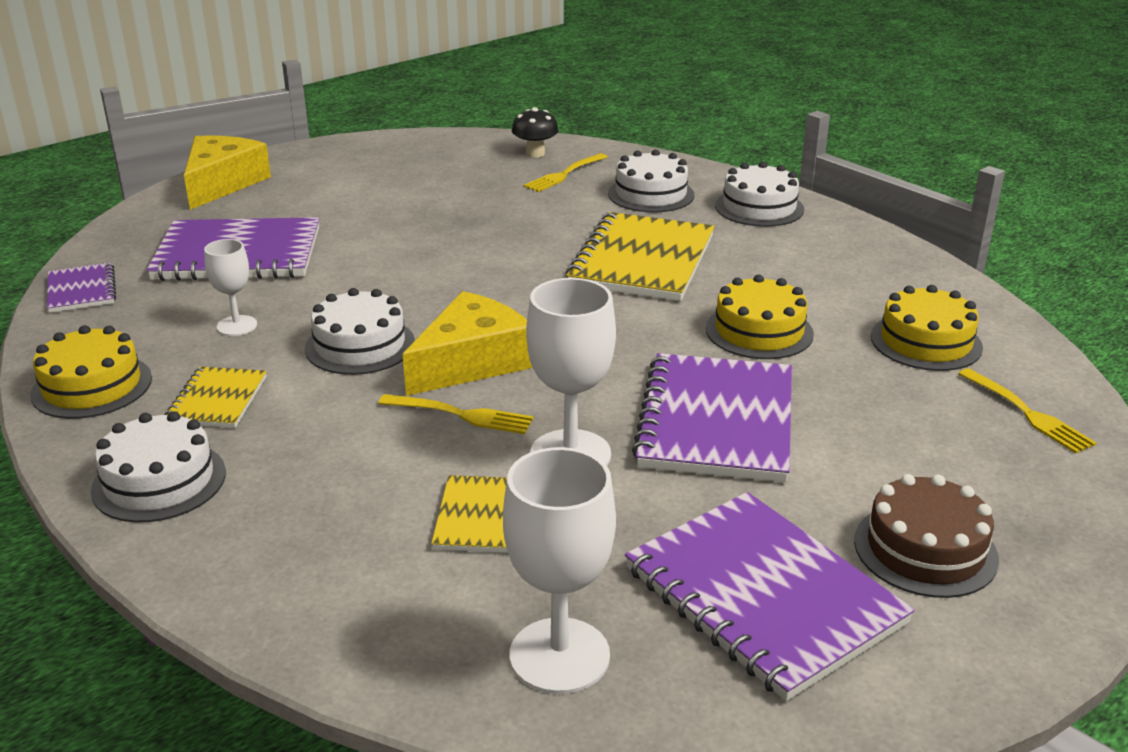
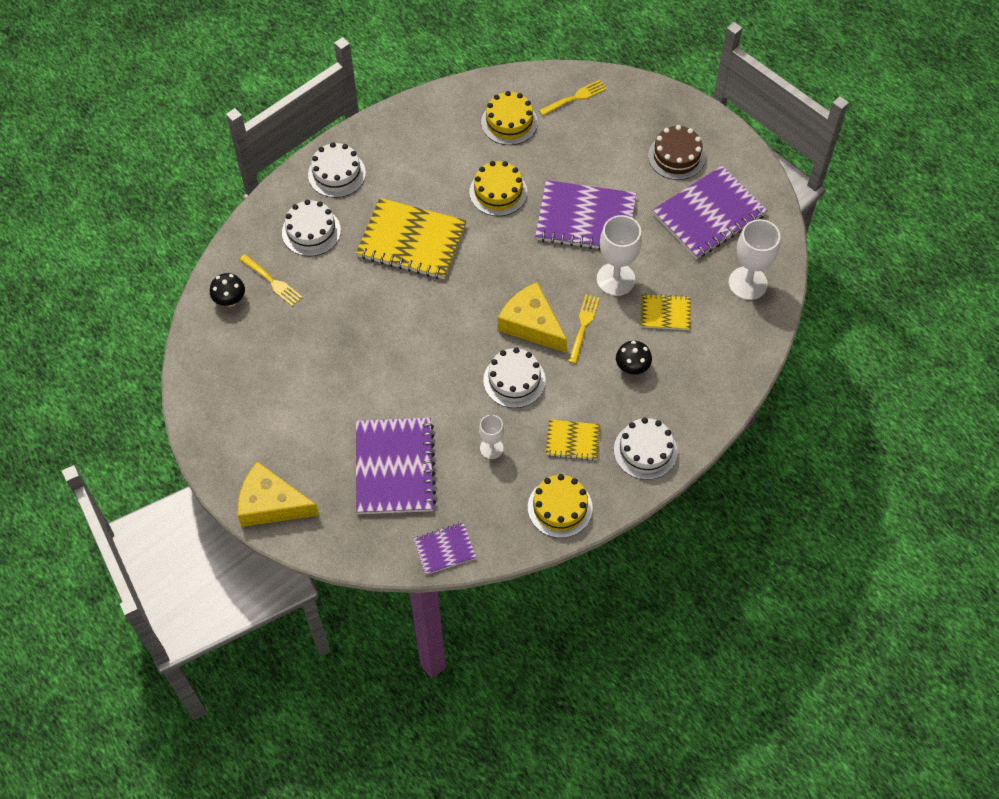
camera: 90 degrees left, 30 degrees up
none -> black mushroom [616,341,652,374]

